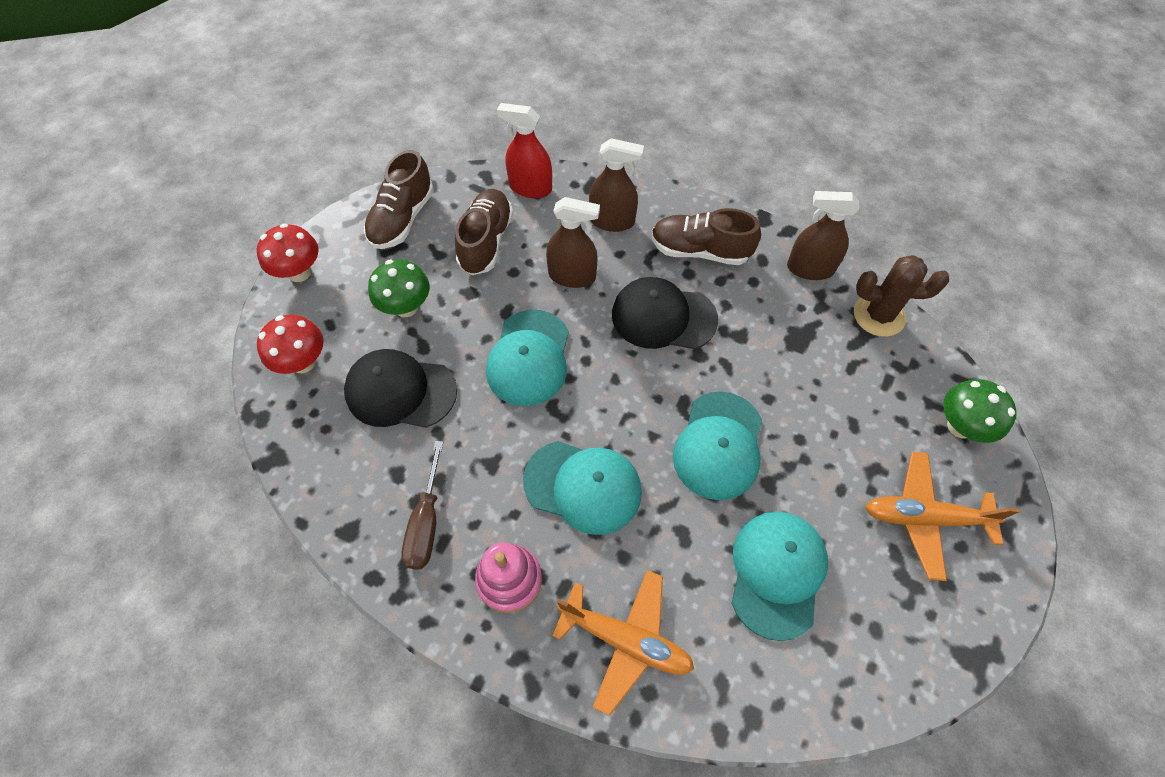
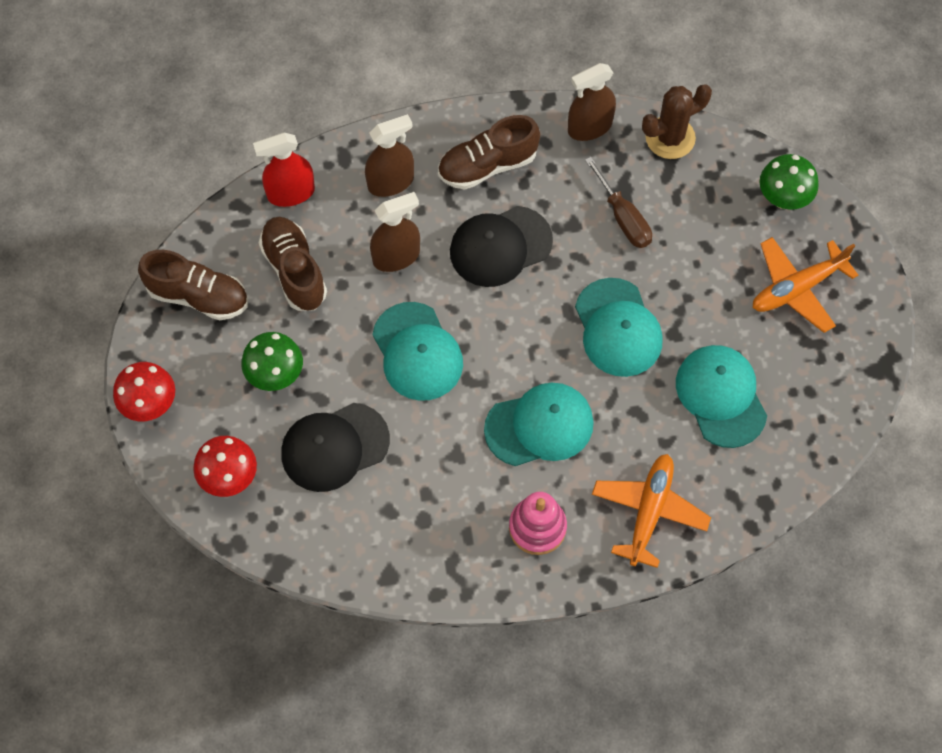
camera: 35 degrees left, 5 degrees up
brown shoe [364,150,434,249] -> brown shoe turned 60 degrees counterclockwise [138,250,248,320]
brown screwdriver [401,441,443,569] -> brown screwdriver moved to [585,157,652,248]
orange plane [552,570,694,716] -> orange plane turned 60 degrees counterclockwise [592,454,711,568]

